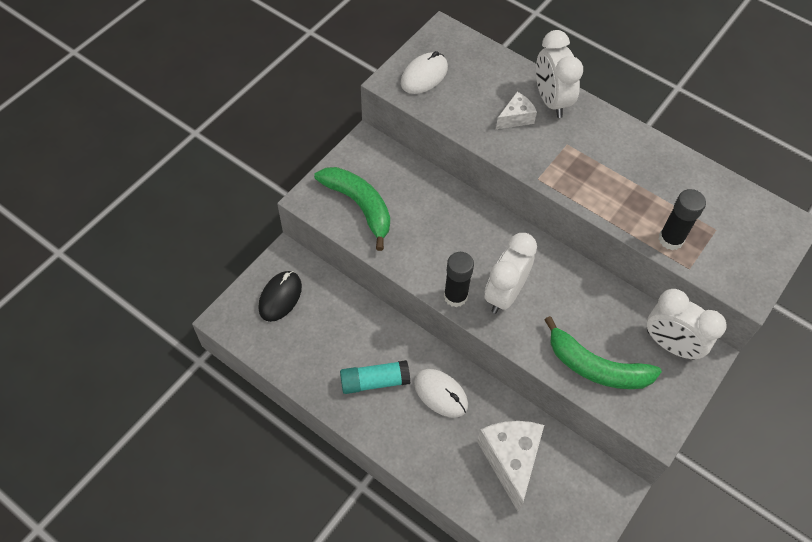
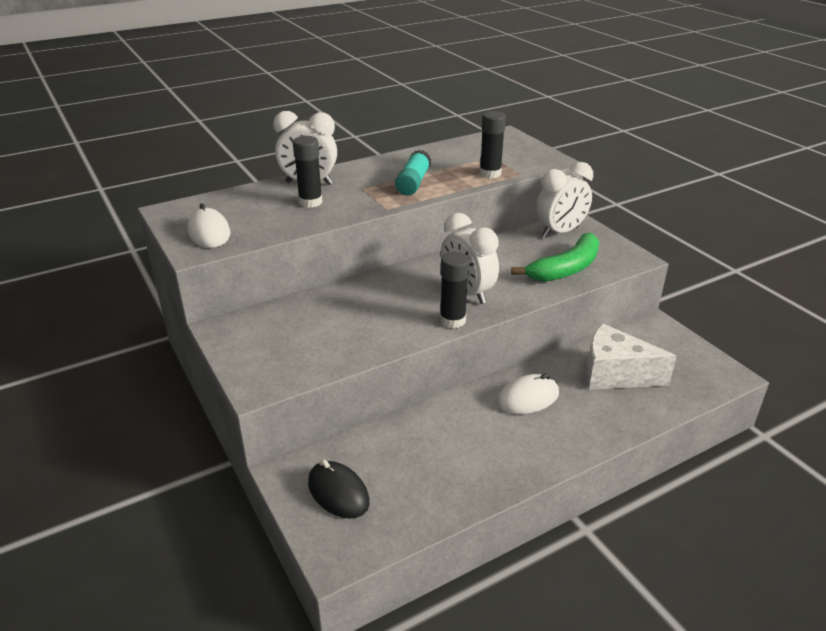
camera: 65 degrees left, 25 degrees down
green banana [314,167,390,251] -> none
turquoise glue stick [340,360,410,394] -> turquoise glue stick moved to [395,150,431,196]
white cheese [496,92,537,129] -> black glue stick [293,136,322,208]

